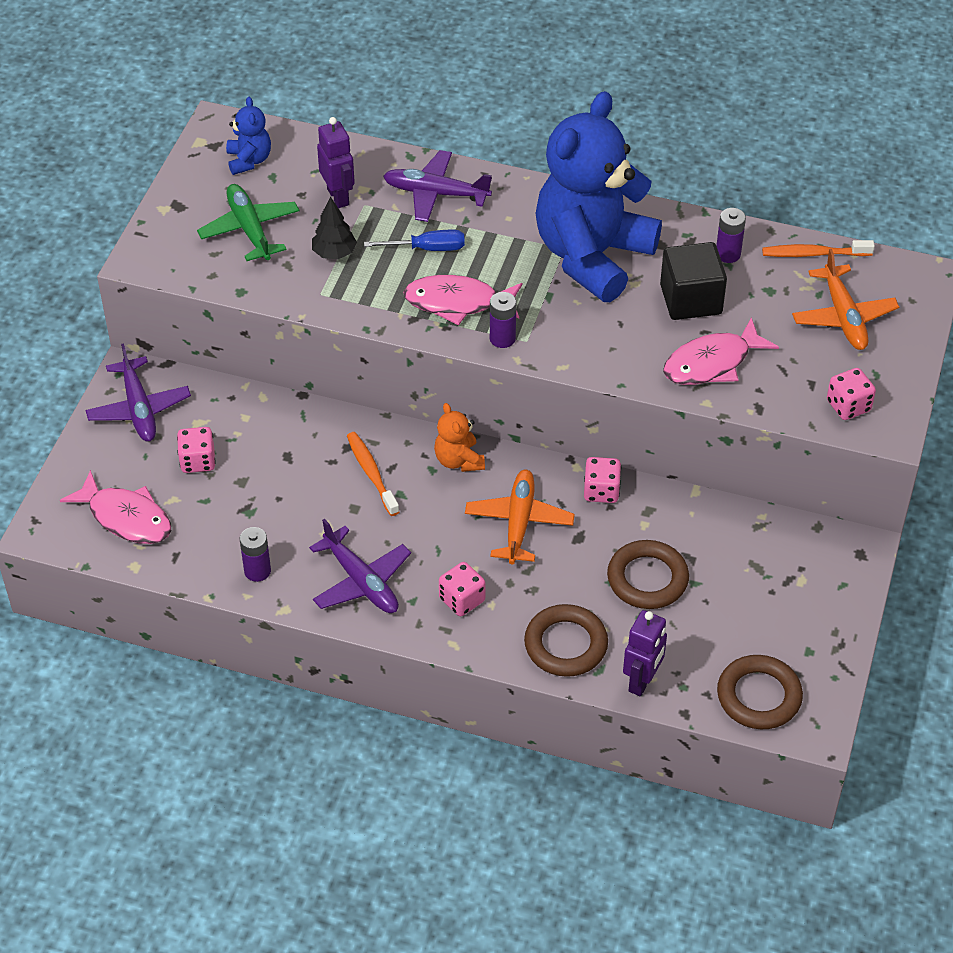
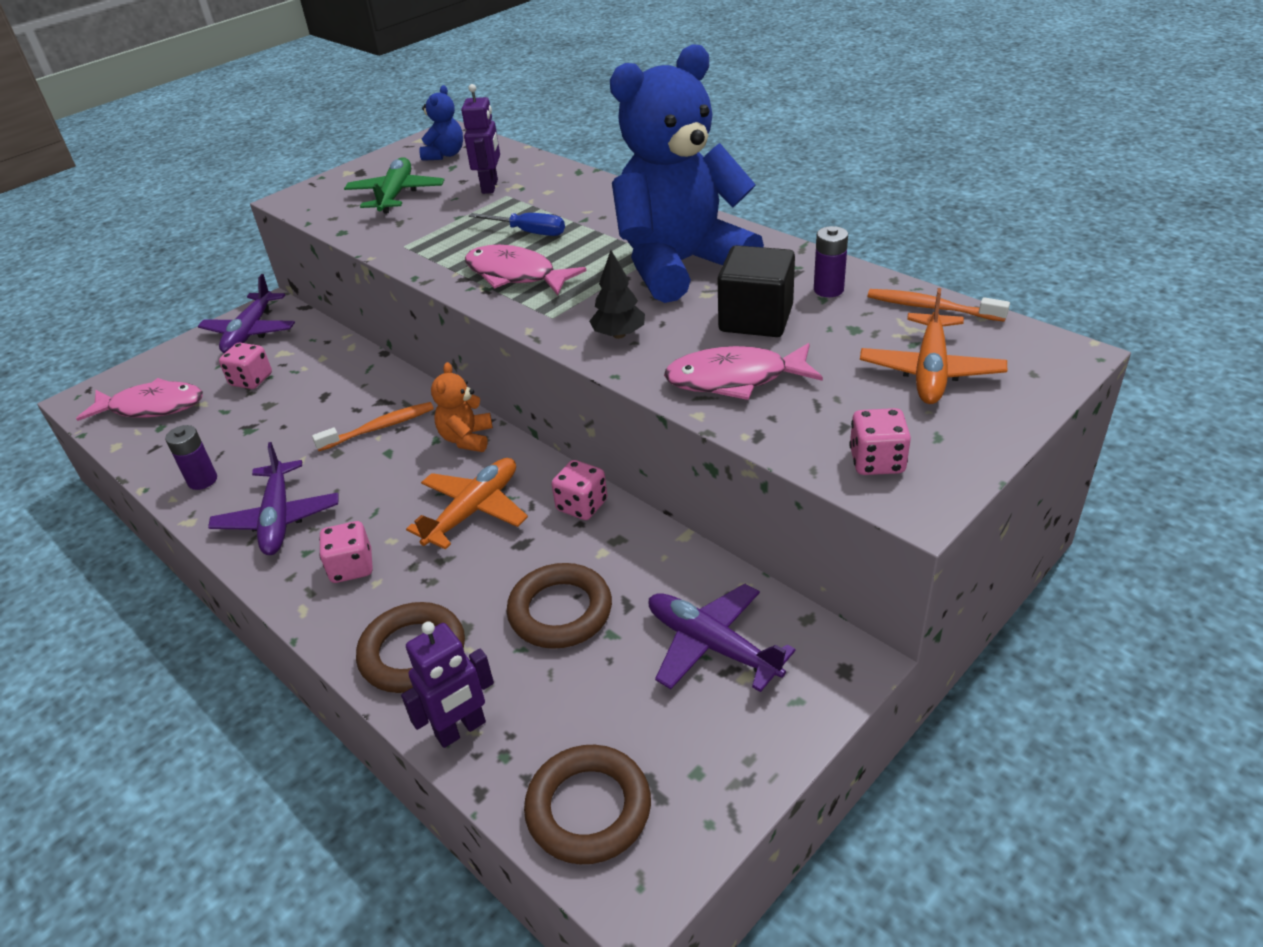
camera: 30 degrees right, 10 degrees down
pink fish [60,470,171,544] -> pink fish turned 60 degrees counterclockwise [76,378,203,421]
black tree [312,197,357,259] -> black tree moved to [589,250,645,339]
orange toothbrush [347,432,399,516] -> orange toothbrush turned 60 degrees clockwise [312,402,434,451]
purple plane [383,150,492,222] -> purple plane moved to [648,584,796,692]
purple battery [490,292,516,348] -> none

